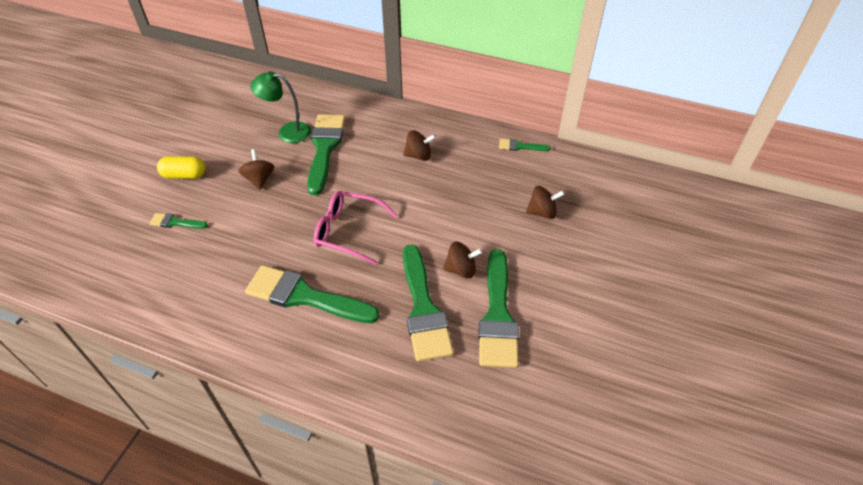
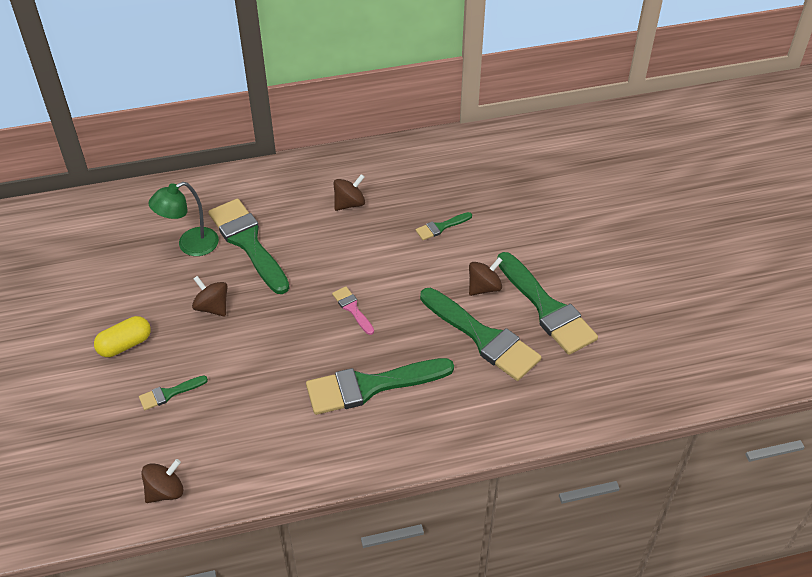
camera: 35 degrees left, 0 degrees up
pink glasses [314,191,398,265] -> pink brush [332,286,374,335]
green brush [499,139,551,151] -> green brush moved to [416,212,472,240]
brown spinning top [526,186,565,219] -> brown spinning top moved to [141,459,184,503]

